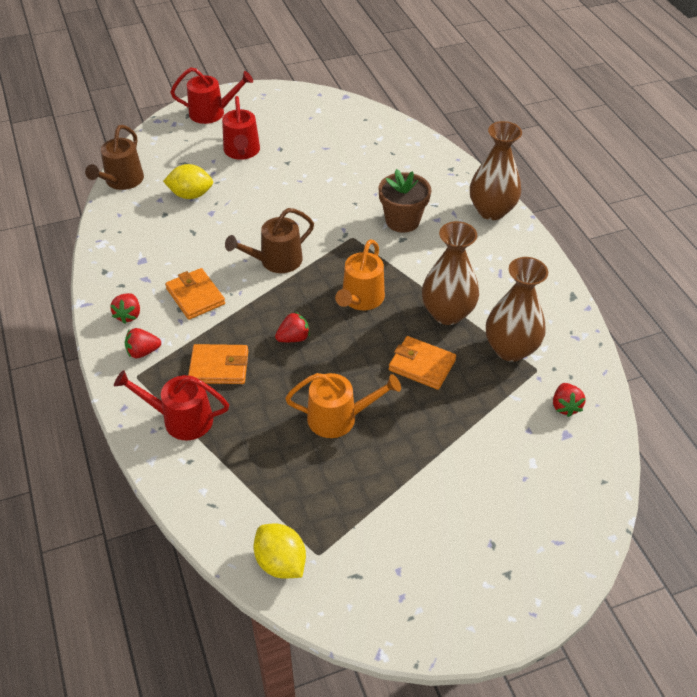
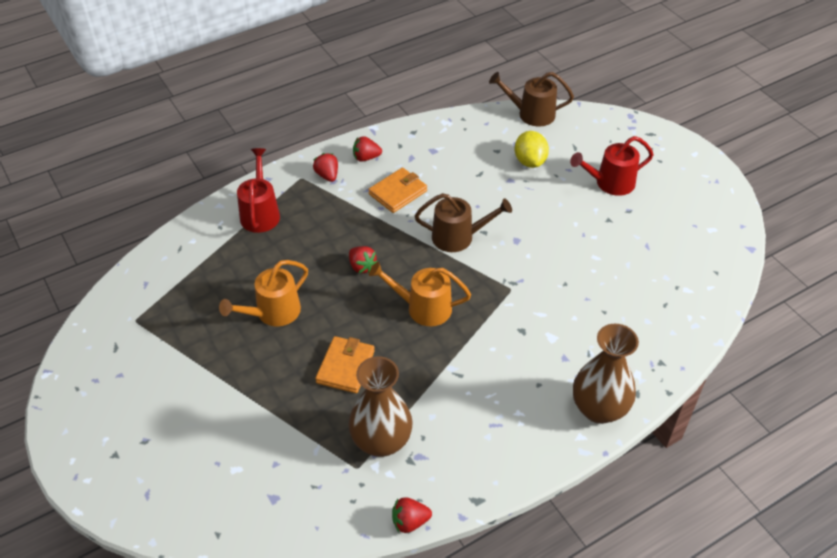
camera: 80 degrees right, 0 degrees up
red watering can [170,67,253,124] -> none
orange wallet [188,344,248,384] -> none
brown watering can [225,208,314,273] -> brown watering can turned 135 degrees clockwise [415,193,512,252]
yellow lemon [254,524,306,579] -> none
orange watering can [285,373,401,438] -> orange watering can turned 60 degrees clockwise [219,260,308,327]
brown flower pot [378,169,431,233] -> none
brown vase [422,221,479,325] -> none
red strawberry [553,383,585,417] -> red strawberry moved to [392,497,432,533]

